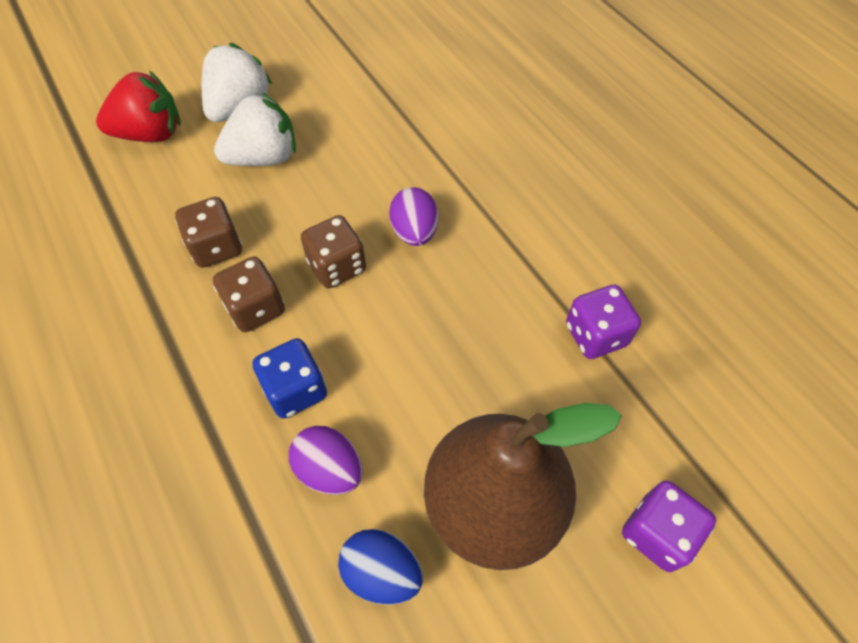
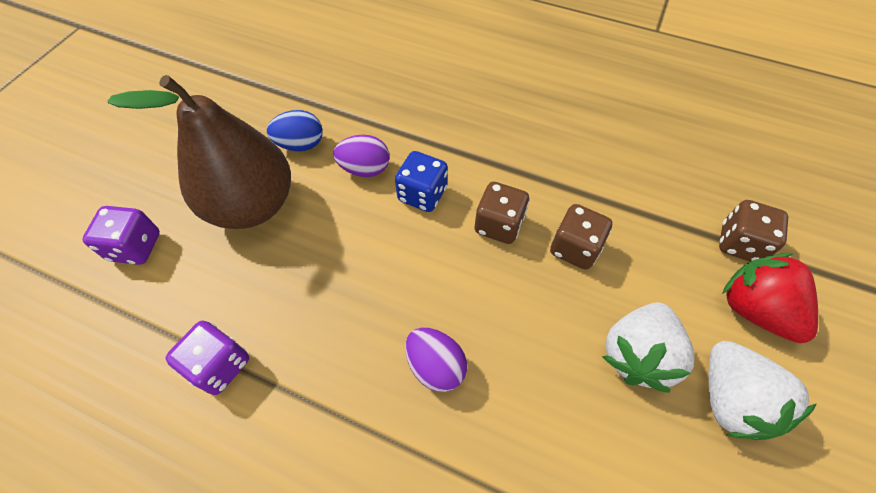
camera: 145 degrees right, 0 degrees up
red strawberry [96,71,181,142] -> red strawberry turned 105 degrees clockwise [722,253,818,343]
brown dice [301,215,366,288] -> brown dice moved to [719,200,788,261]

